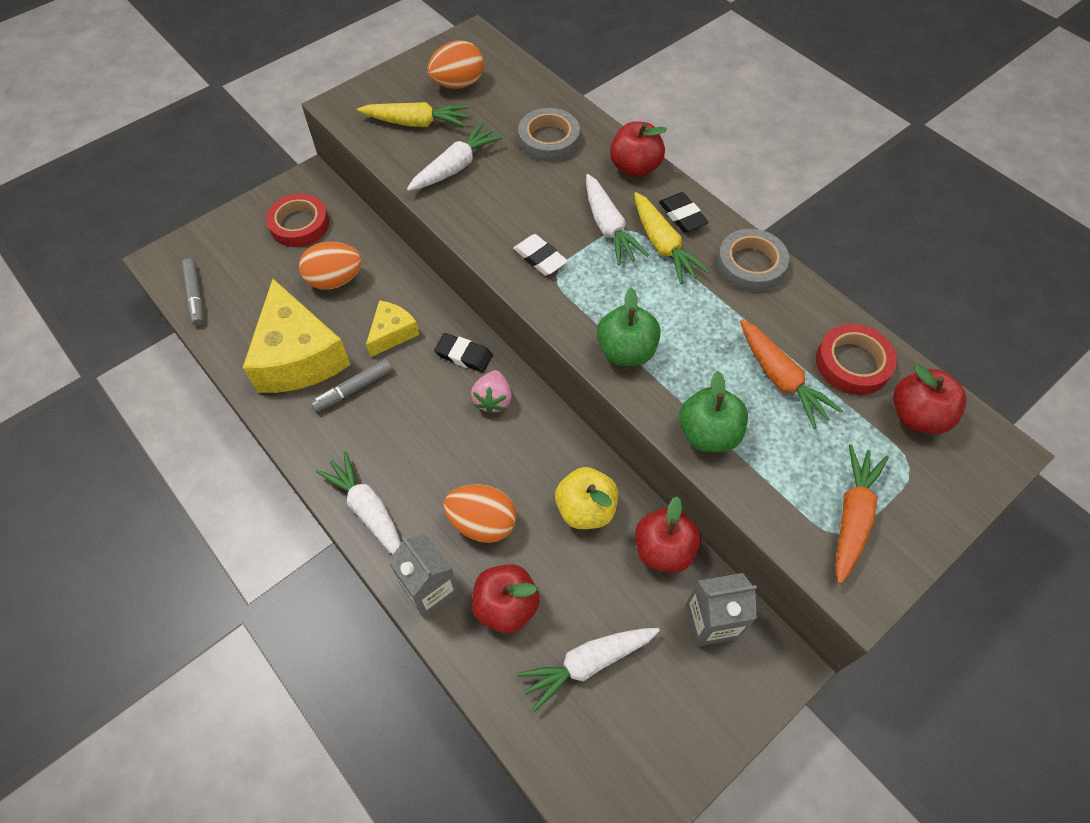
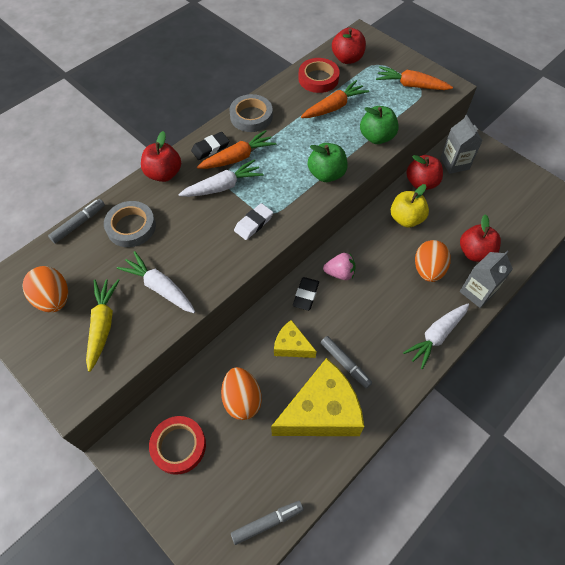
camera: 95 degrees left, 0 degrees up
white carrot [517,628,660,712] -> none
yellow carrot [634,192,710,284] -> orange carrot [197,130,276,169]
none -> grey marker [48,199,105,243]

